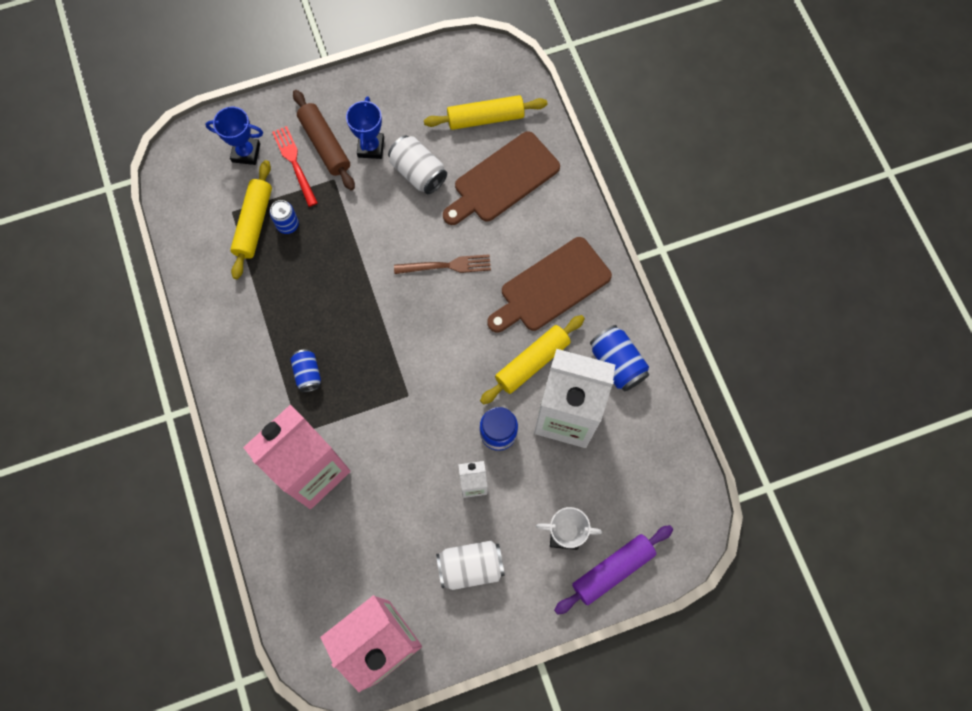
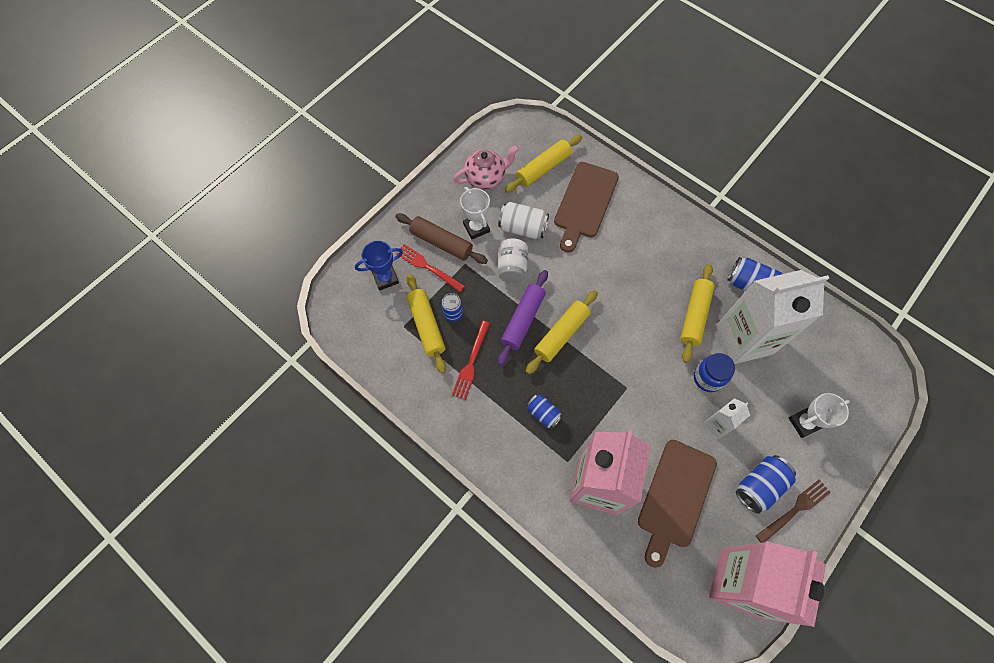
camera: 30 degrees left, 5 degrees down
blue trophy [346,97,384,159] -> white trophy [460,187,490,239]
brown fork [394,254,491,274] -> brown fork moved to [756,479,831,543]
white can [436,541,505,590] -> blue can [736,455,796,514]
brown cutting board [487,237,612,333] -> brown cutting board moved to [638,440,717,568]
purple rolling pin [554,525,673,615] -> purple rolling pin moved to [498,270,548,366]
none -> red fork [452,321,490,400]
none -> pink teapot [453,145,519,190]
none -> white jar [498,238,528,283]
none -> yellow rolling pin [526,290,598,374]

